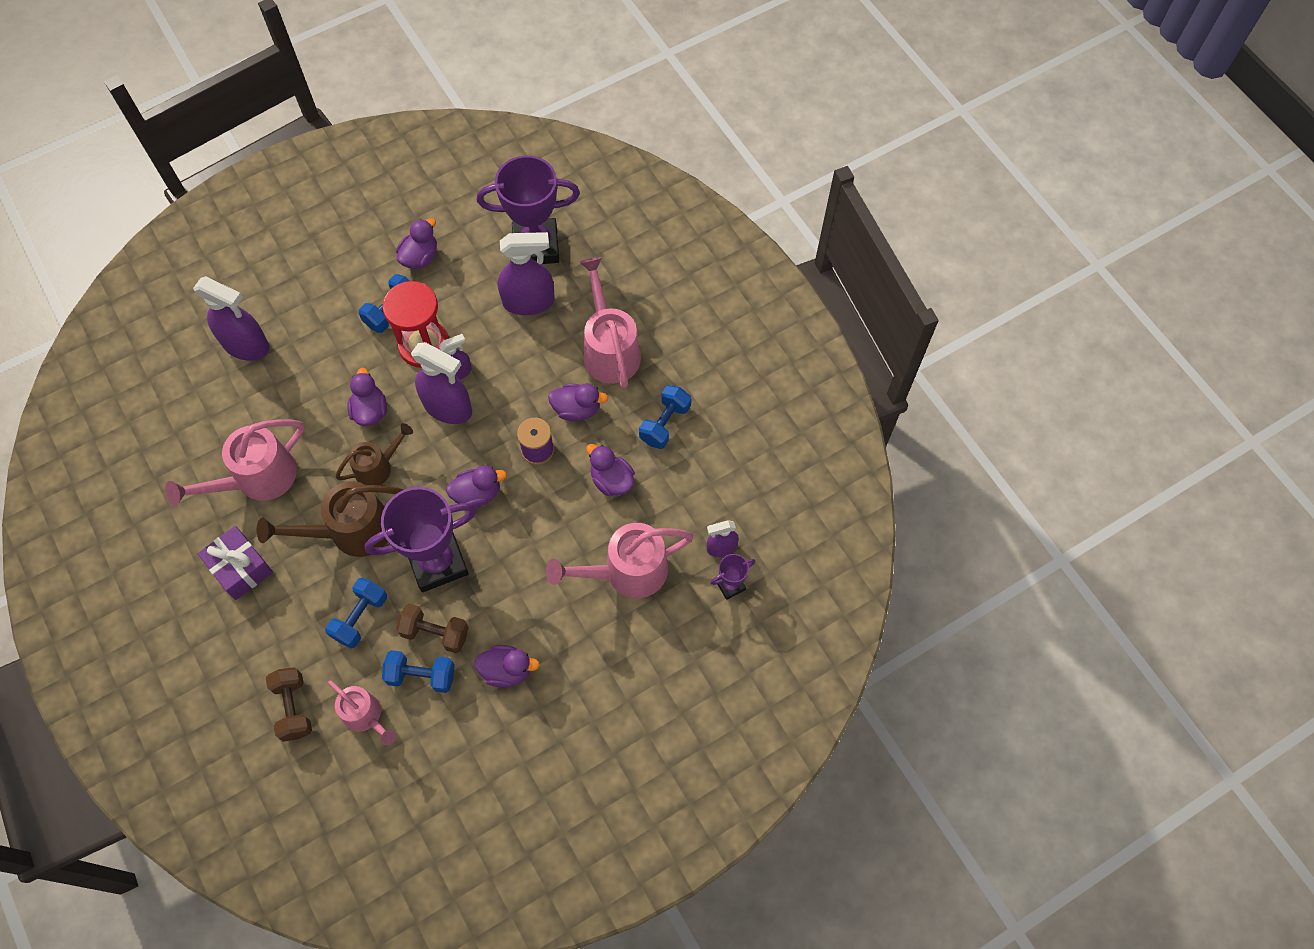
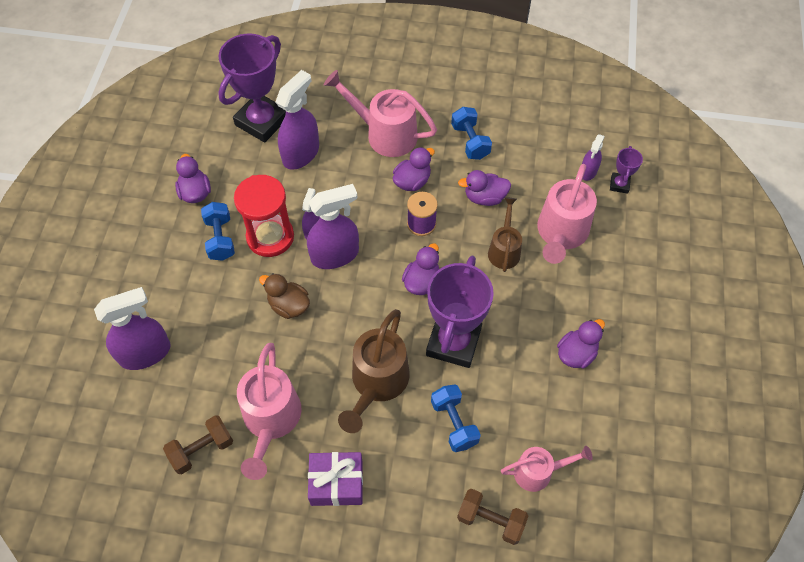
camera: 50 degrees left, 5 degrees down
brown watering can [335,423,413,485] -> brown watering can moved to [488,197,522,272]
purple duck [347,368,387,426] -> brown duck [259,273,310,319]
blue dumbbell [382,650,455,693] -> none
brown dumbbell [396,603,469,653] -> brown dumbbell moved to [163,415,233,474]

